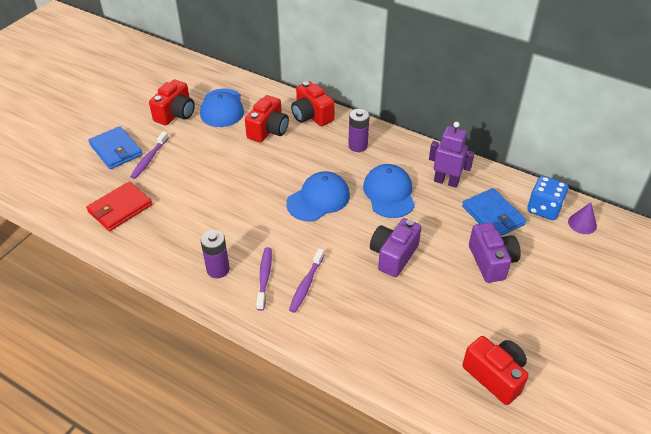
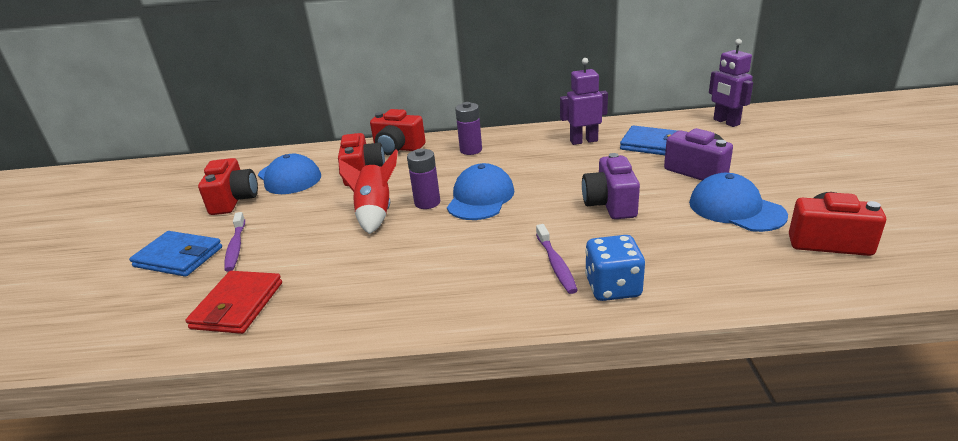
camera: 30 degrees left, 15 degrees down
purple battery [201,230,230,278] -> purple battery moved to [407,148,440,209]
purple toothbrush [256,247,272,311] -> none
blue cap [363,164,415,218] -> blue cap moved to [689,173,788,232]
blue dice [527,176,568,220] -> blue dice moved to [585,235,645,301]
purple cone [568,202,597,234] -> purple robot [709,39,753,127]
none -> red rocket [338,150,398,234]

